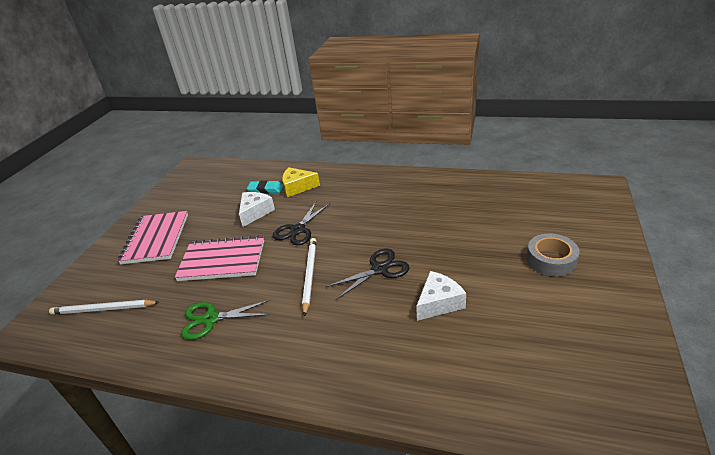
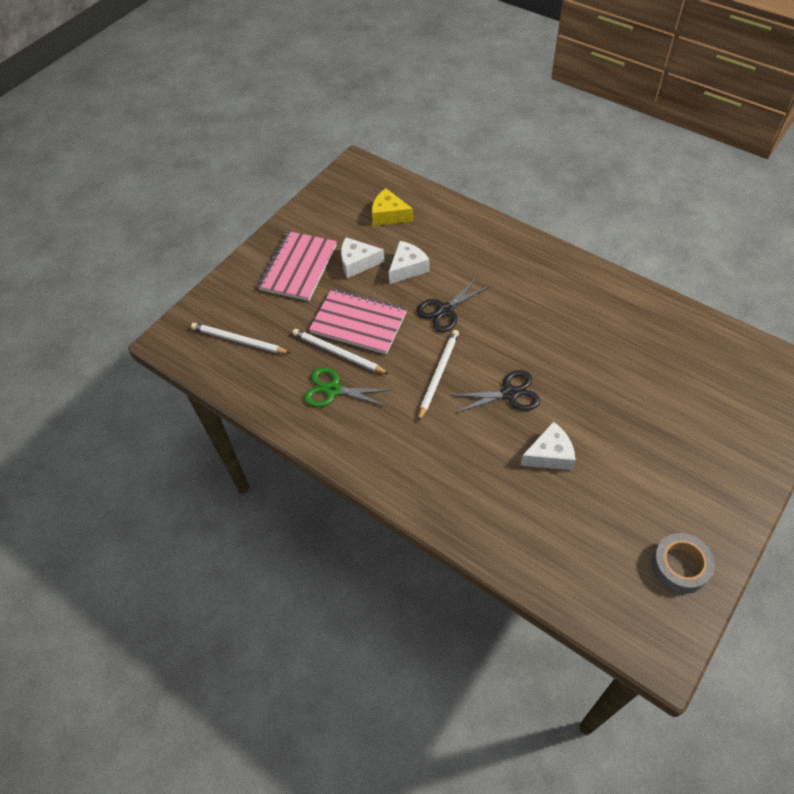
camera: 20 degrees right, 20 degrees up
turquoise eraser [247,180,283,194] -> none
yellow cheese [282,167,320,197] -> yellow cheese moved to [372,188,413,226]
grey tape [526,234,579,276] -> grey tape moved to [651,533,715,594]
none -> white pencil [292,329,389,374]
none -> white cheese [341,237,385,278]

